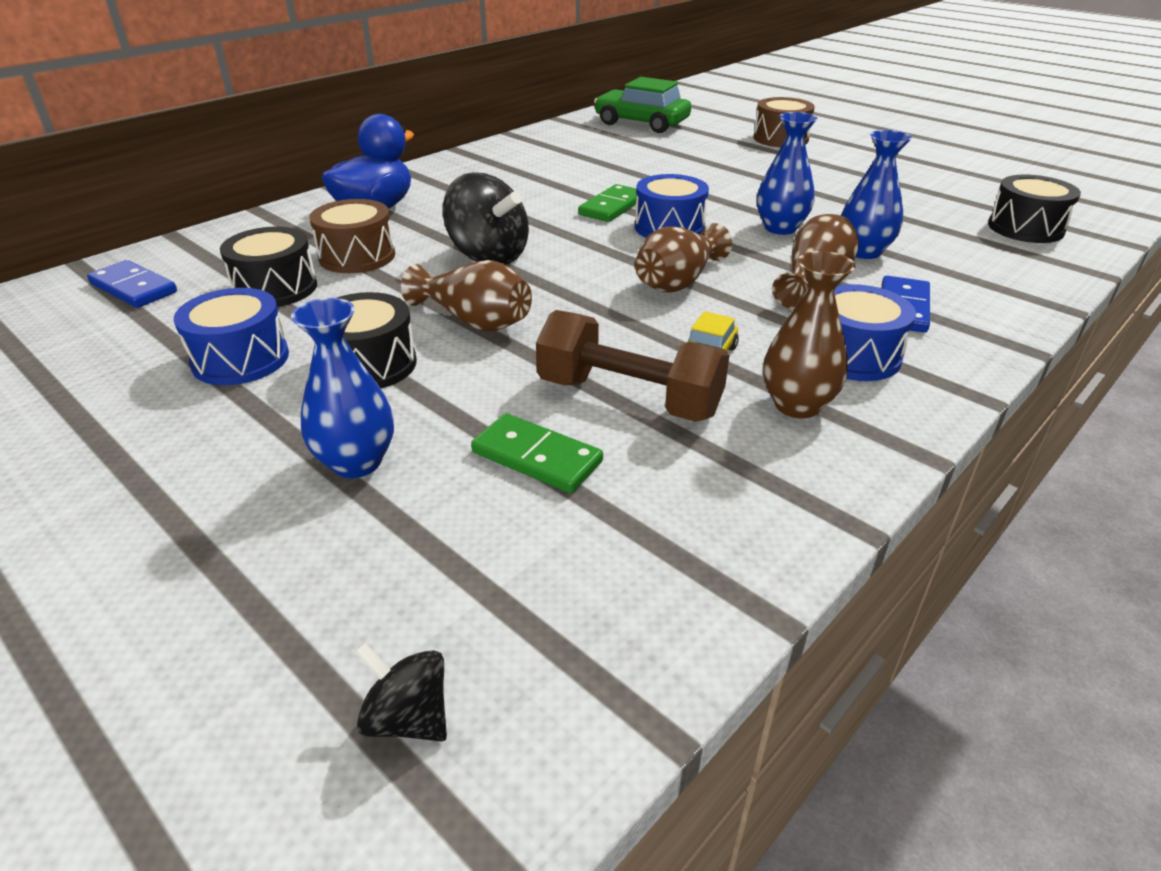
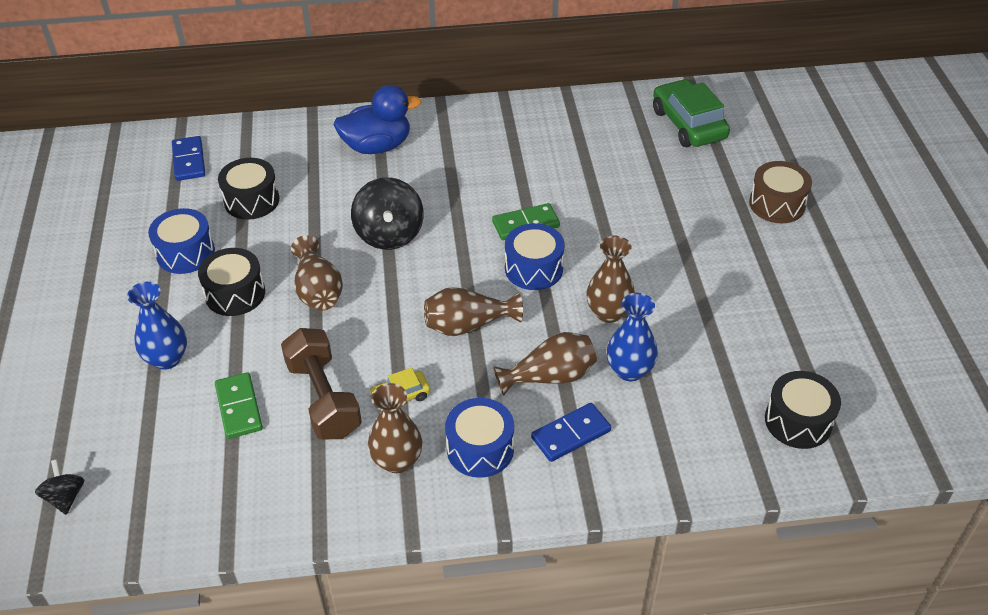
camera: 40 degrees right, 10 degrees up
brown drum [309,199,395,273] -> none
blue vase [757,112,818,235] -> brown vase [586,236,635,323]

